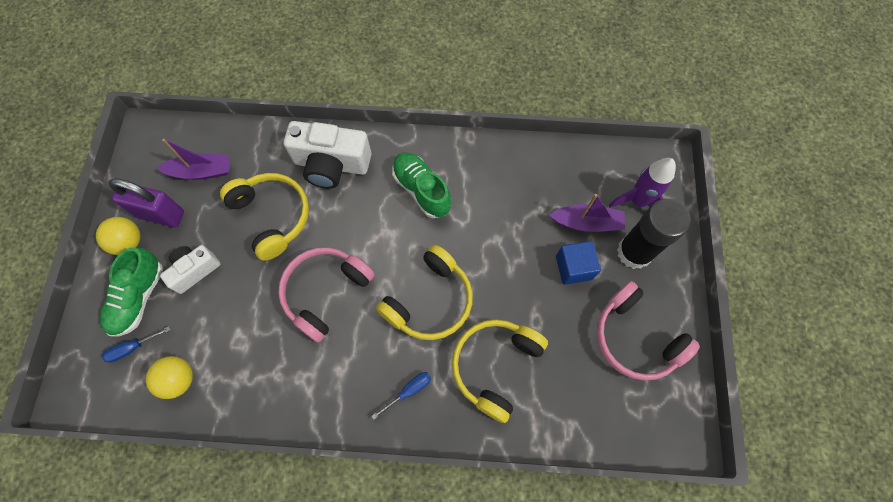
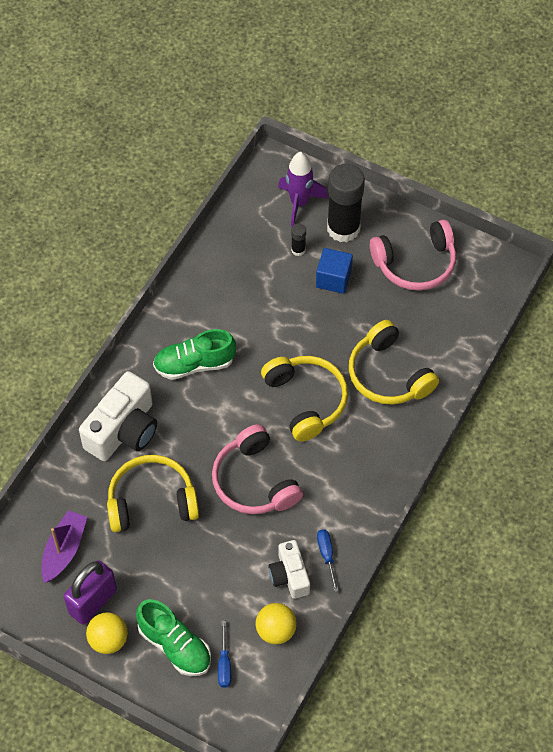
camera: 65 degrees left, 10 degrees down
white camera [160,245,220,294] -> white camera moved to [268,540,310,599]
blue screwdriver [371,372,431,420] -> blue screwdriver moved to [317,529,339,592]
purple boat [549,194,625,232] -> black glue stick [291,223,306,256]

